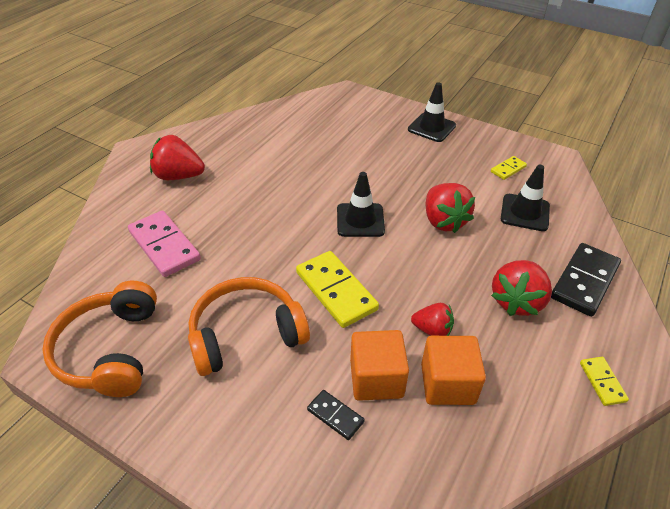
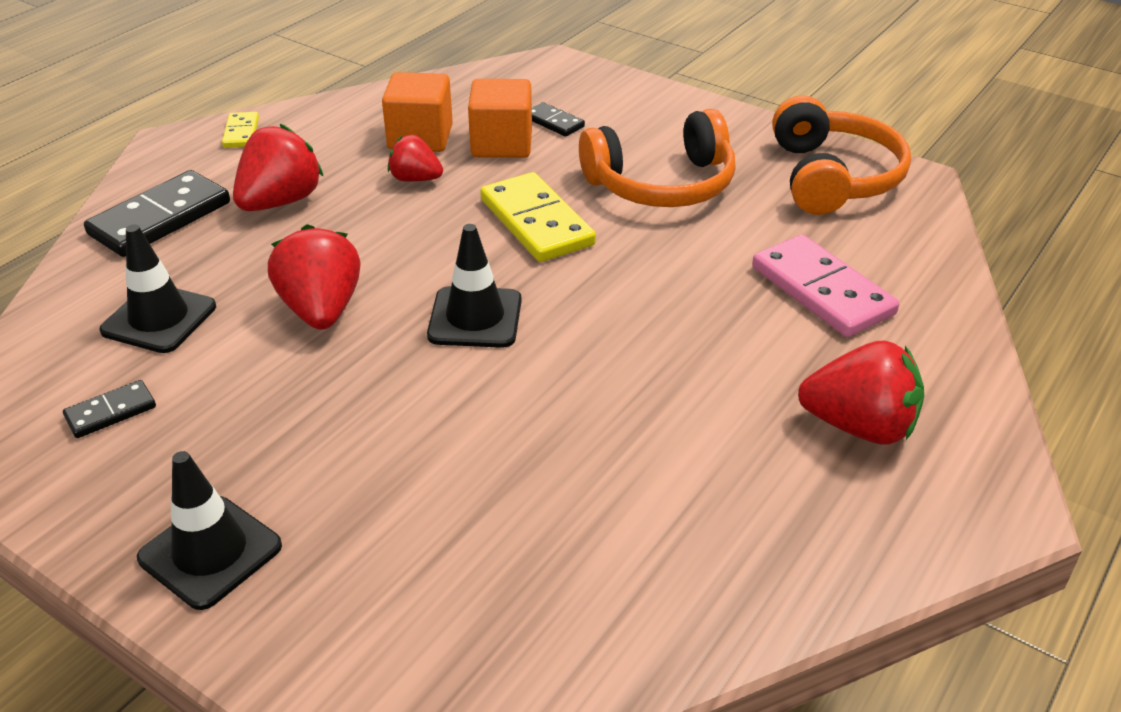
camera: 175 degrees left, 5 degrees down
yellow domino [491,156,527,180] -> black domino [63,380,156,438]

